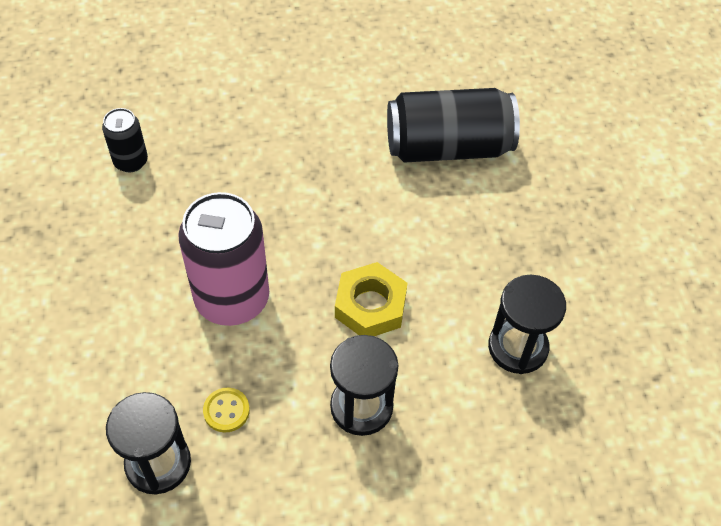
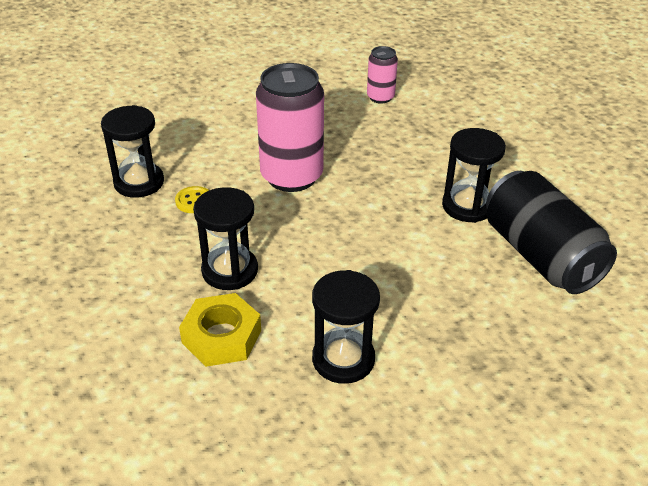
camera: 70 degrees right, 15 degrees down
black can [102,108,148,172] -> pink can [367,46,398,104]
yellow nut [335,262,408,336] -> yellow nut moved to [179,293,261,367]
none -> black hourglass [442,128,506,223]

